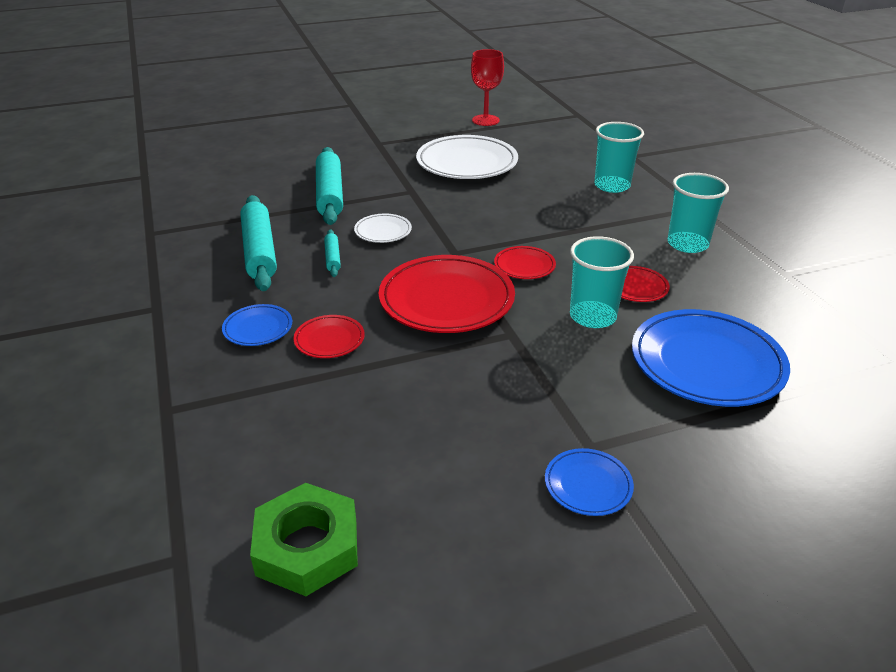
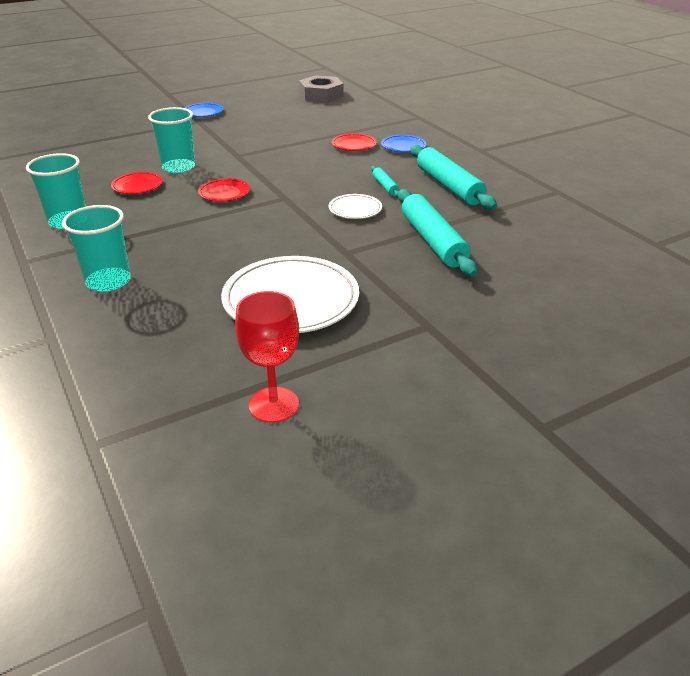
camera: 170 degrees right, 0 degrees up
green nut [250,483,358,596] -> grey nut [299,75,344,102]
red plate [379,255,515,333] -> none
blue plate [632,309,790,407] -> none

